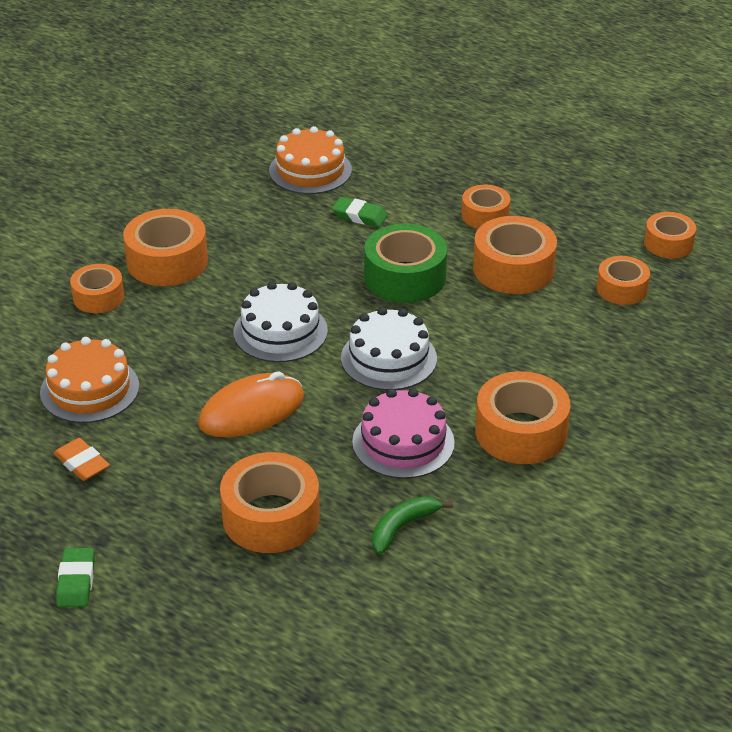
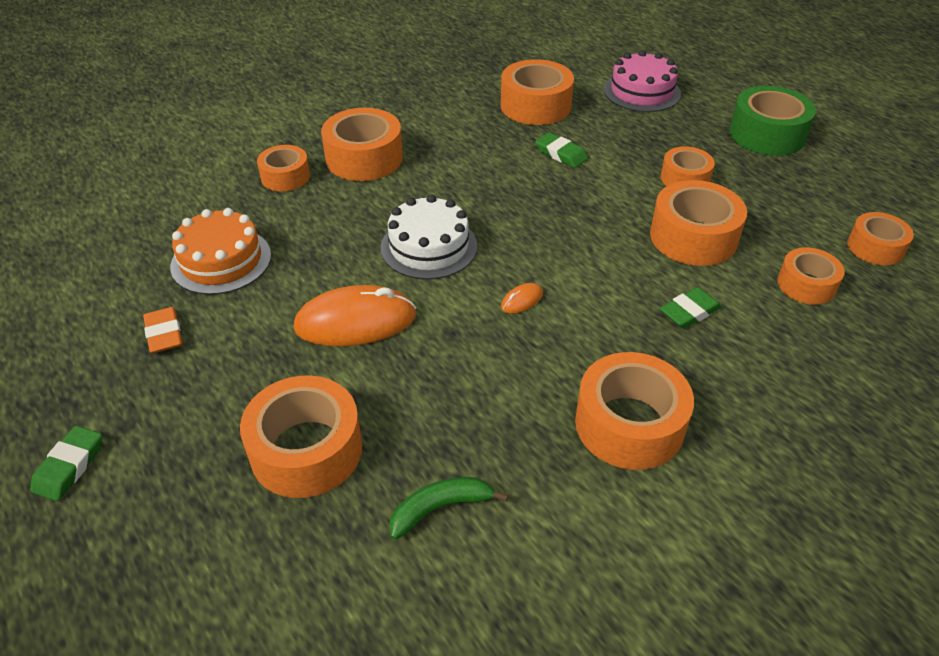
camera: 20 degrees right, 5 degrees up
orange cake [269,126,352,194] -> orange tape [500,59,574,125]
white cake [341,307,437,390] -> orange mouse [501,283,543,314]
pink cake [352,388,455,479] -> pink cake moved to [604,50,681,112]
green tape [364,224,447,303] -> green tape moved to [729,86,816,156]
none -> green eraser [660,287,722,329]

